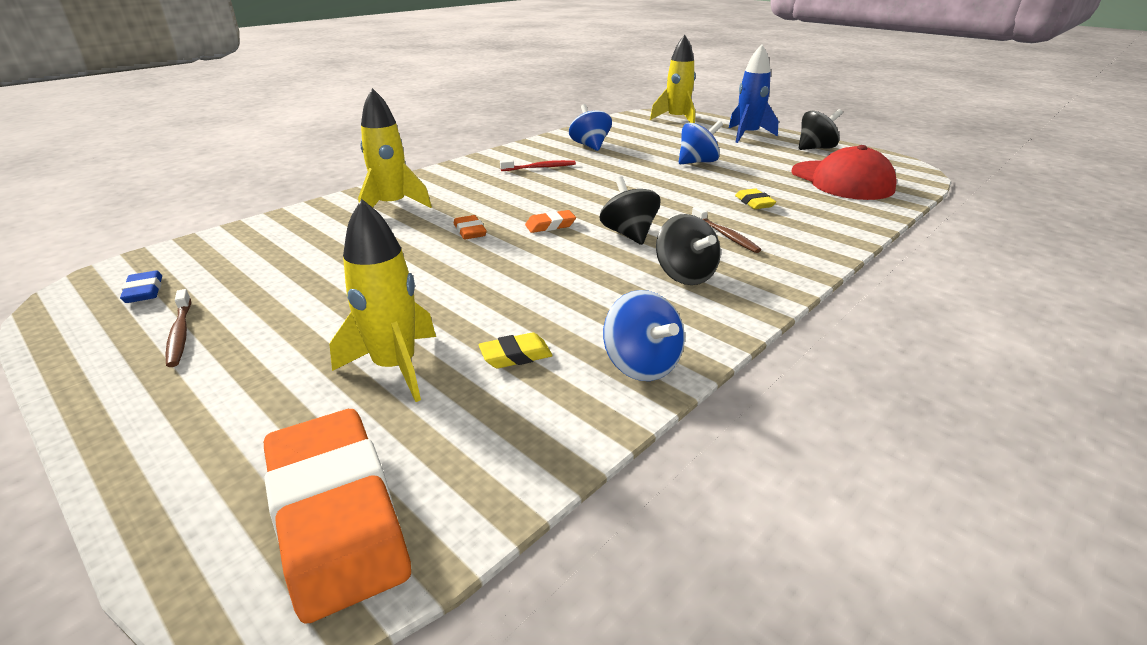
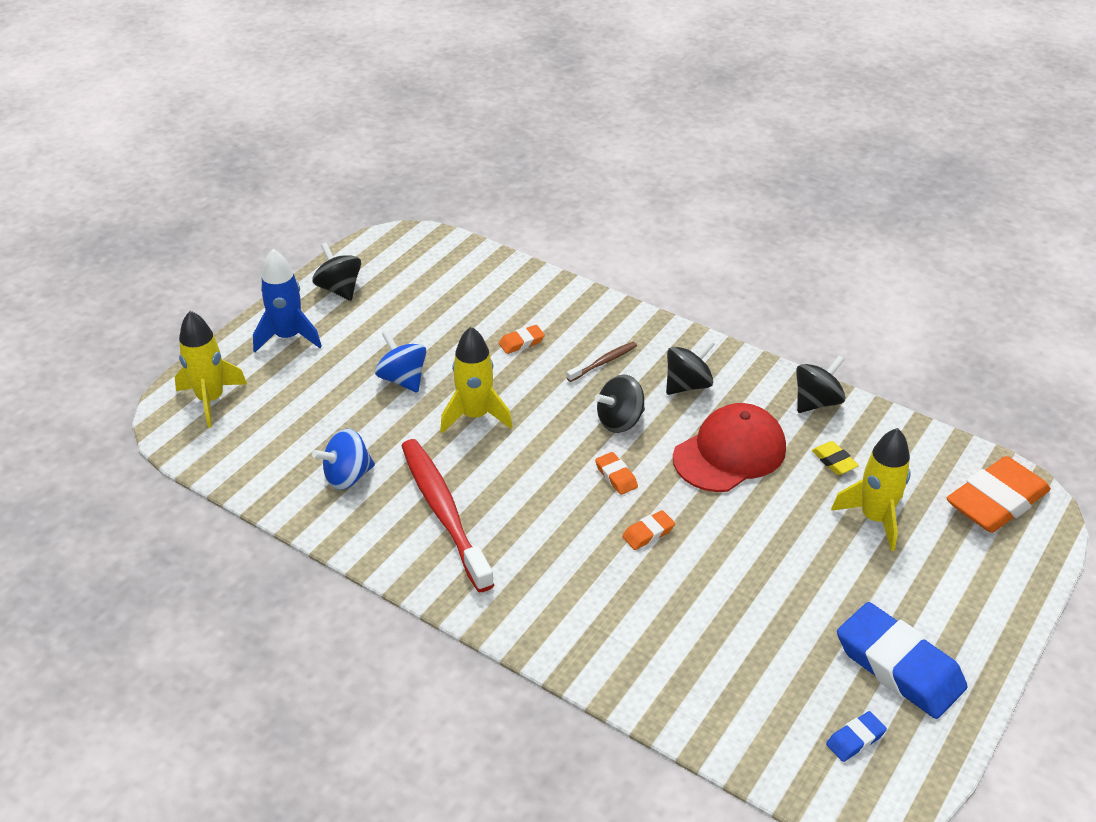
camera: 100 degrees left, 10 degrees up
brown toothbrush [165,289,191,367] -> blue eraser [837,602,967,719]
yellow rocket [358,88,432,208] -> yellow rocket moved to [440,327,513,433]
red toothbrush [500,160,576,171] -> red toothbrush [401,439,494,592], size x2.18
blue spinning top [603,290,685,381] -> black spinning top [796,355,845,413]
yellow eraser [735,189,776,209] -> orange eraser [499,325,545,354]
red cap [791,145,897,200] -> red cap moved to [673,403,786,492]

